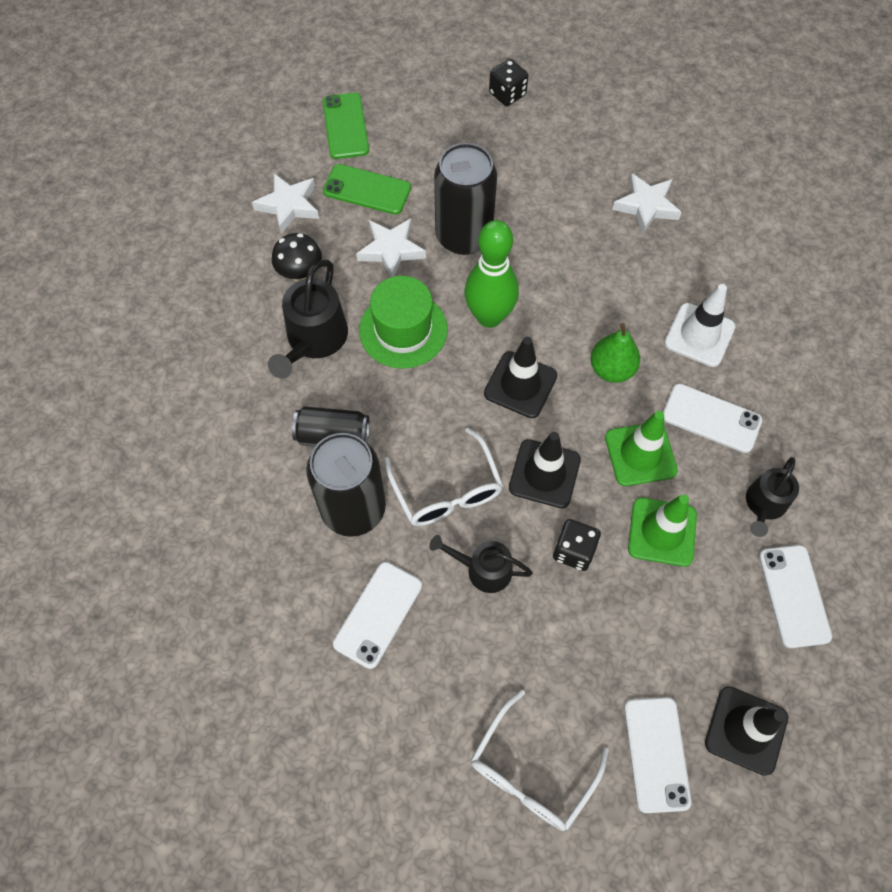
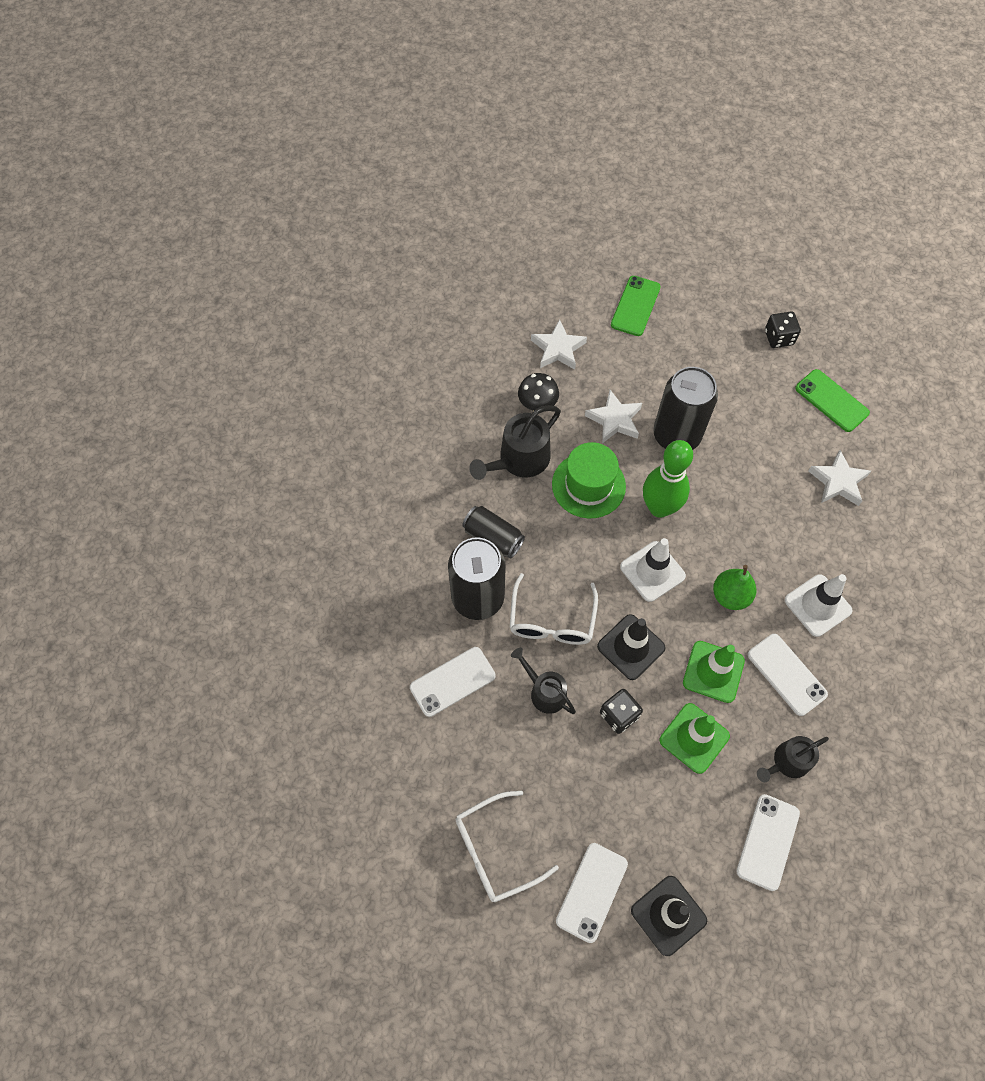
camera: 30 degrees right, 0 degrees up
green phone [323,164,411,215] -> green phone moved to [795,369,870,432]
black traffic cone [484,337,557,418] -> white traffic cone [620,538,686,602]

